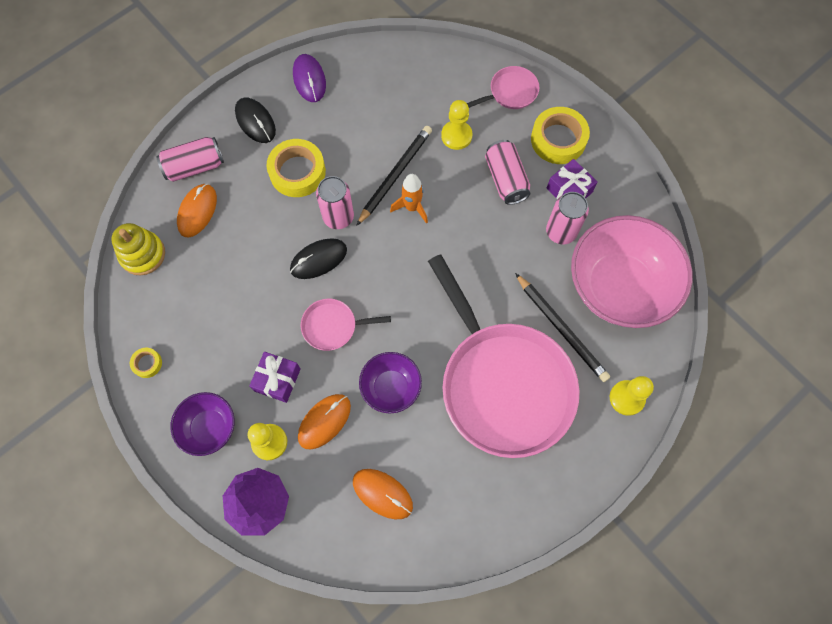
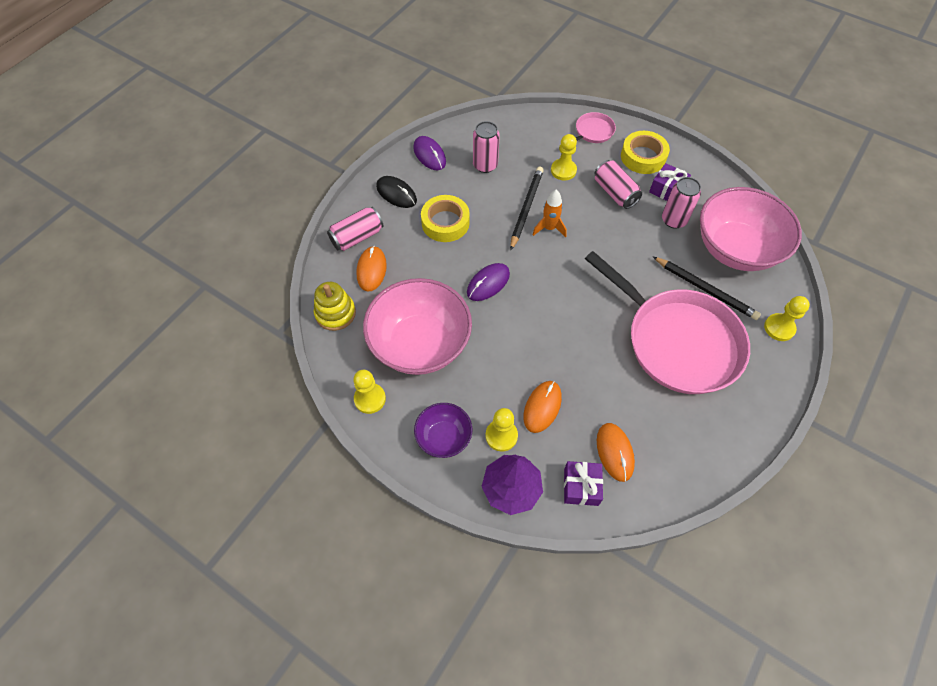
camera: 15 degrees left, 10 degrees down
yellow tape [130,348,162,378] -> yellow pawn [353,370,386,414]
purple gift [249,352,301,403] -> purple gift moved to [564,461,603,506]
black mouse [290,238,347,279] -> purple mouse [467,263,510,301]
pink pan [301,299,391,351] -> none
pink can [316,176,354,229] -> pink can moved to [473,121,500,173]
orange mouse [353,469,413,519] -> orange mouse turned 60 degrees clockwise [597,423,635,482]
purple bowl [359,352,422,413] -> none
none -> pink bowl [363,278,472,375]

